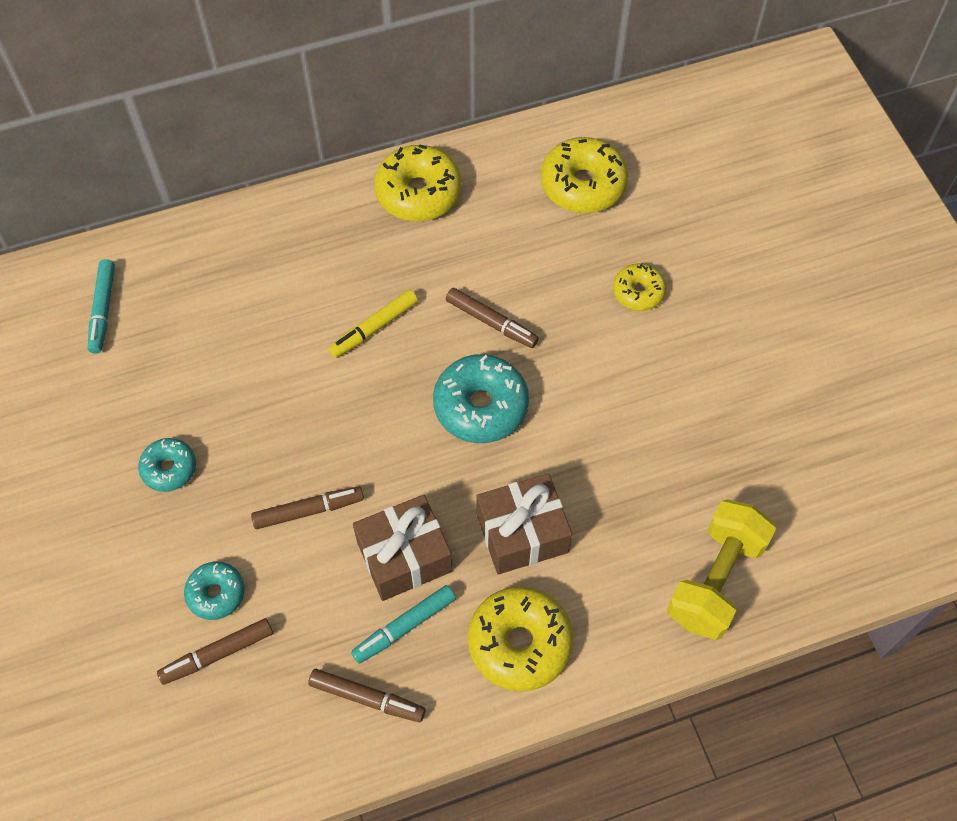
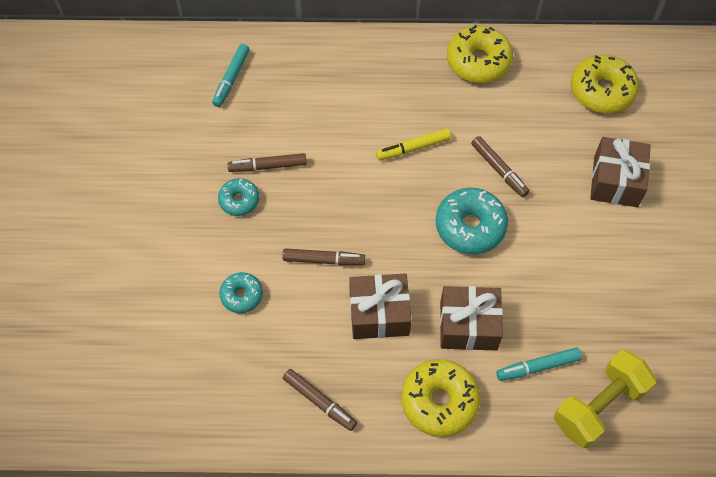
camera: 20 degrees right, 0 degrees up
brown marker [157,618,273,685] -> brown marker moved to [227,153,307,172]
turquoise marker [351,585,456,664] -> turquoise marker moved to [496,348,582,381]
yellow donut [613,263,666,311] -> brown gift [590,137,651,207]

